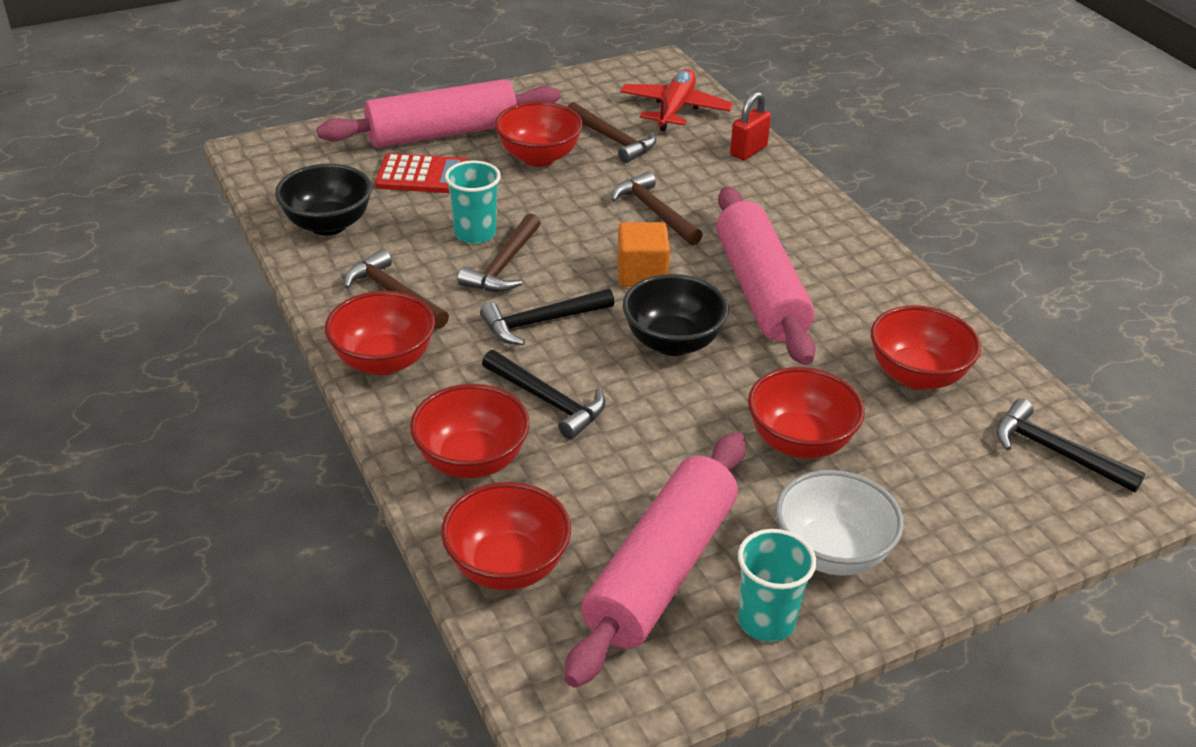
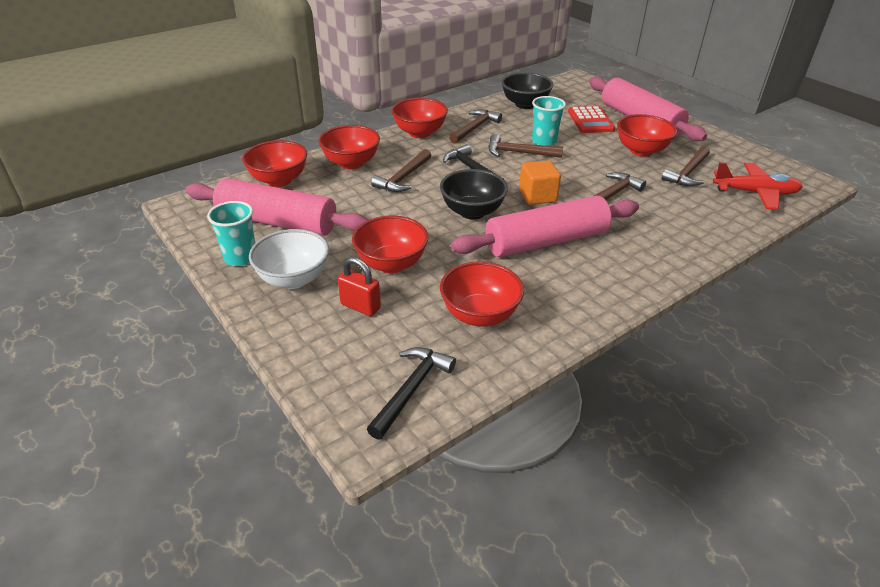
camera: 80 degrees right, 0 degrees up
black hammer [482,350,605,439] -> brown hammer [371,149,431,192]
red padlock [730,92,771,160] -> red padlock moved to [338,257,381,316]

